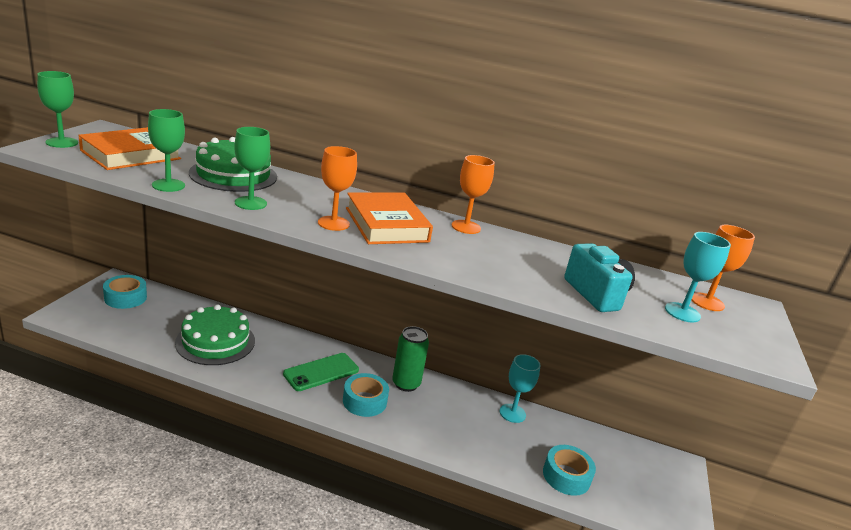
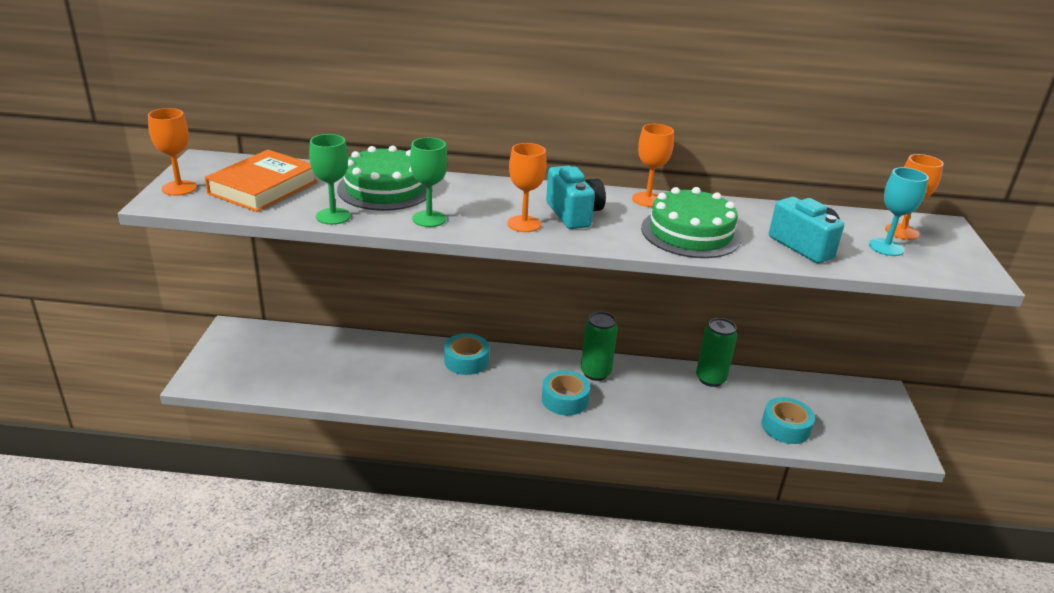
camera: 10 degrees left, 5 degrees up
green goblet [37,71,78,148] -> orange goblet [148,108,197,196]
turquoise tape [103,275,147,309] -> turquoise tape moved to [444,333,489,375]
green cake [175,304,255,365] -> green cake moved to [641,187,741,258]
green phone [283,353,359,391] -> none
orange book [346,192,433,244] -> turquoise camera [546,166,606,229]
turquoise goblet [500,354,541,423] -> green can [696,318,737,387]

